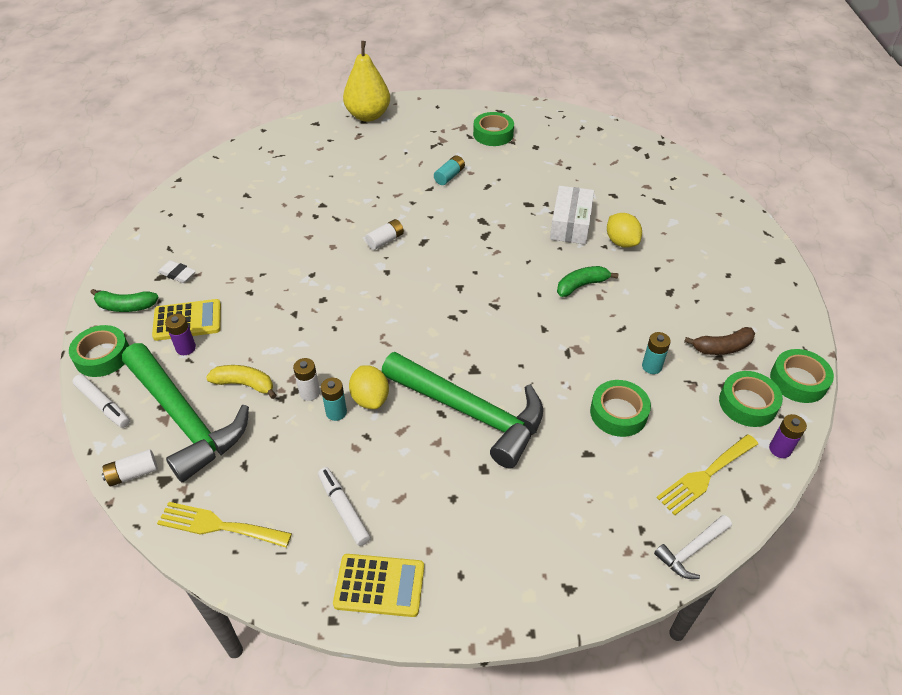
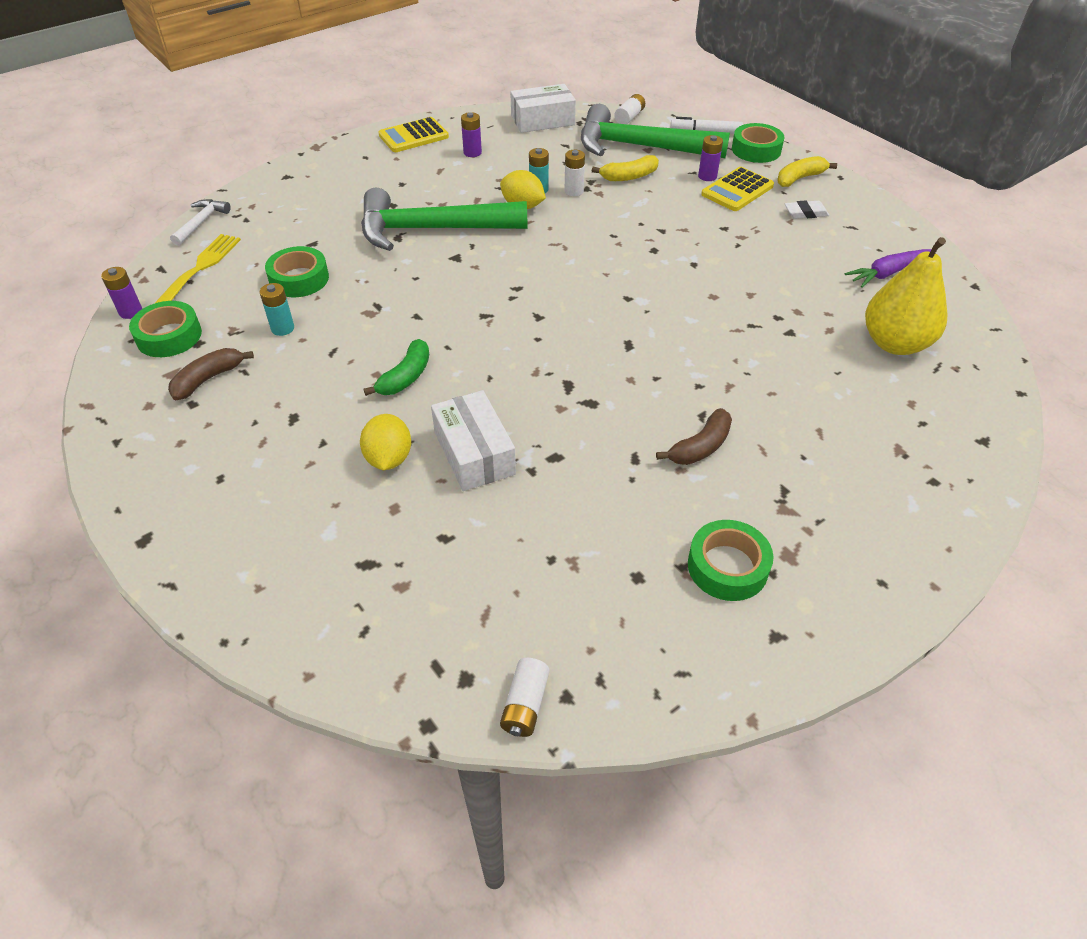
camera: 145 degrees right, 0 degrees up
green banana [90,289,159,312] -> yellow banana [777,156,837,187]
yellow fork [157,502,292,547] -> white box [510,84,576,133]
white marker [318,467,371,546] -> purple battery [461,112,482,157]
yellow pear [343,41,390,122] -> yellow pear moved to [865,237,947,355]
white battery [365,219,404,250] -> white battery moved to [500,658,550,737]
turquoise battery [434,155,465,185] -> brown banana [656,408,732,465]
yellow lemon [607,213,642,248] -> yellow lemon turned 60 degrees clockwise [360,414,411,470]
green tape [770,349,834,403] -> none
none -> purple carrot [845,249,932,288]

